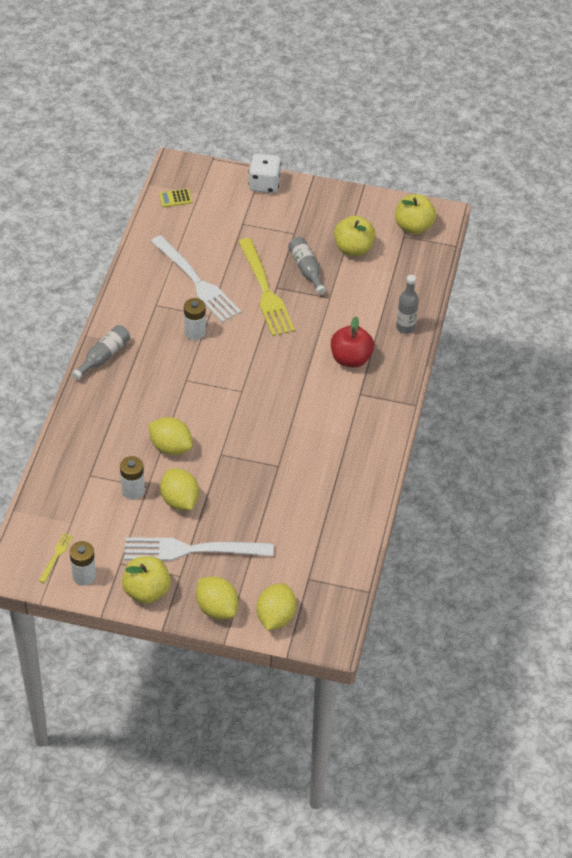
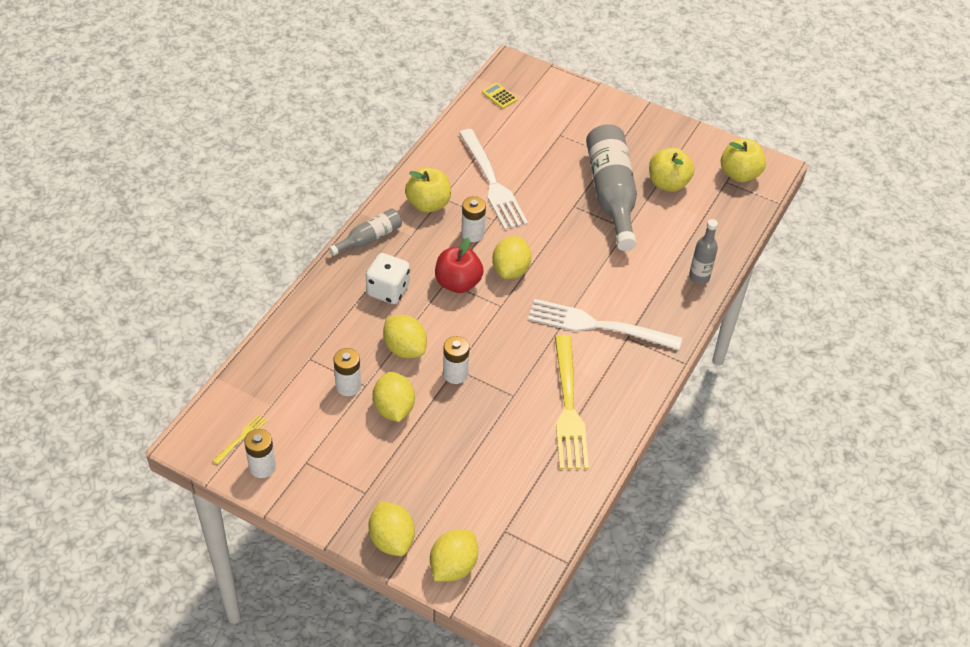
camera: 15 degrees right, 0 degrees up
yellow apple [122,556,171,604] -> yellow apple moved to [405,168,451,213]
white fork [124,537,273,561] -> white fork moved to [528,299,682,350]
yellow calculator [159,189,192,207] -> yellow calculator turned 45 degrees clockwise [482,83,518,109]
yellow fork [238,238,295,336] -> yellow fork moved to [555,335,589,469]
white dice [248,153,282,193] -> white dice moved to [366,253,410,304]
grey bottle [288,237,326,295] -> grey bottle [586,124,637,251], size x1.95
red apple [331,317,374,368] -> red apple moved to [435,238,483,293]
none -> white battery [443,336,469,384]
none -> yellow lemon [492,236,532,279]

